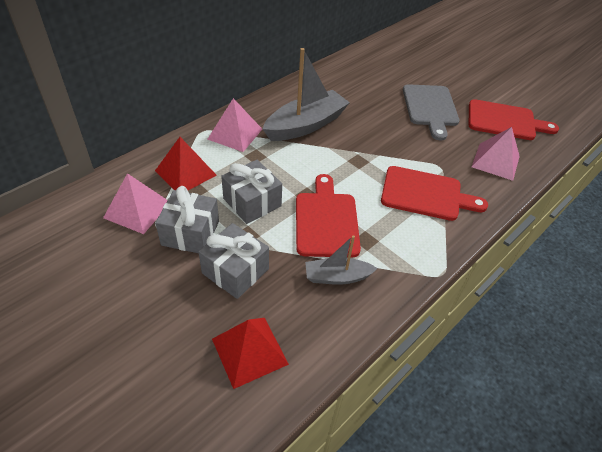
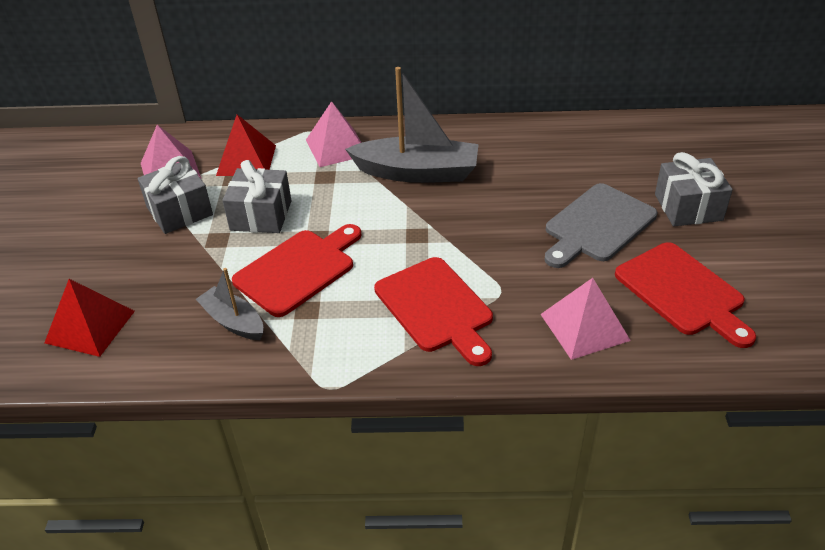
camera: 50 degrees right, 5 degrees down
grey gift [198,223,269,299] -> grey gift moved to [655,152,733,226]

